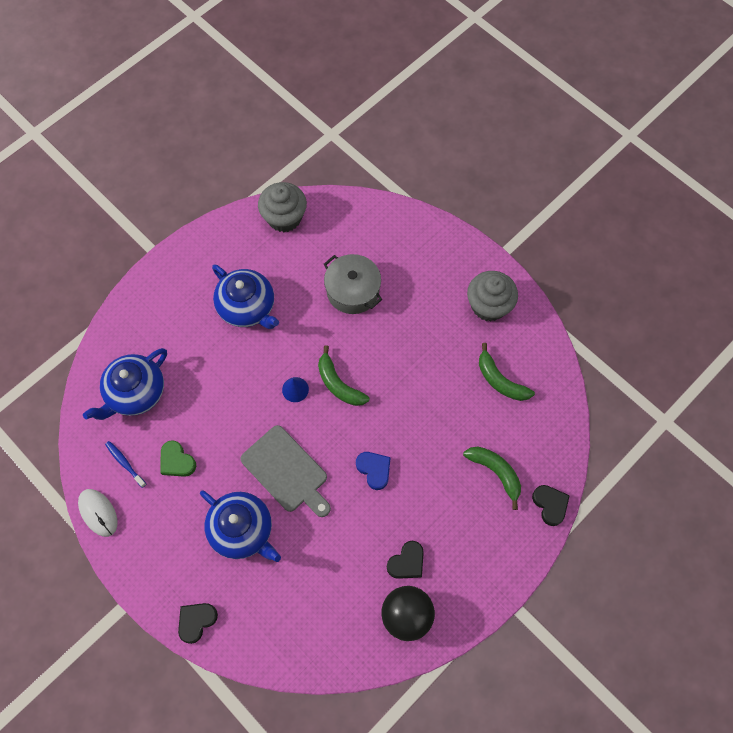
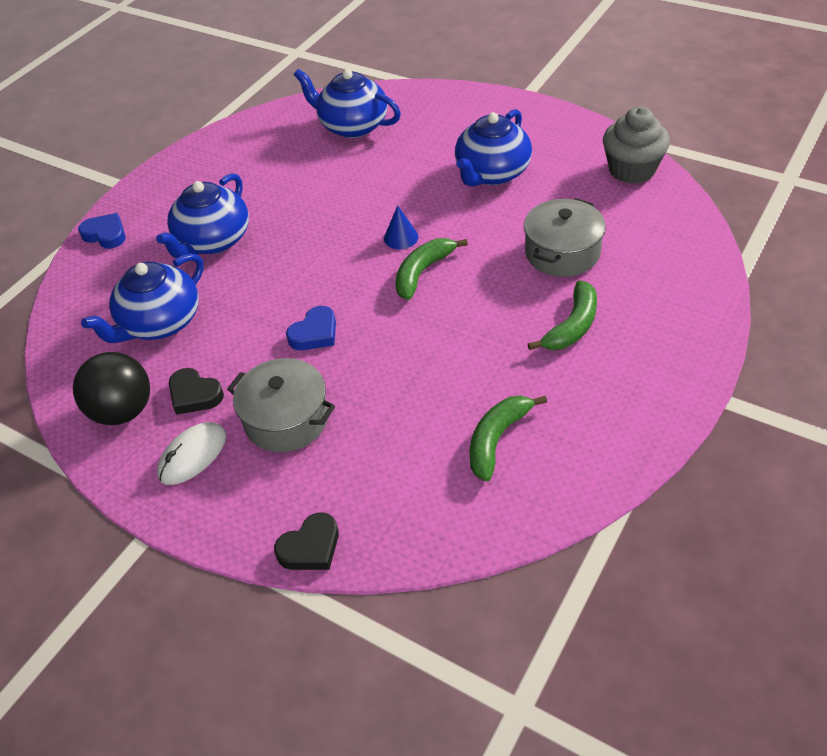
camera: 80 degrees right, 20 degrees down
white mouse [78,489,118,537] -> white mouse moved to [157,422,226,485]
blue toothbrush [105,441,146,488] -> none
green heart [160,440,196,477] -> none
black heart [178,603,218,644] -> blue heart [78,213,126,249]
grey cutting board [240,425,331,517] -> none
green banana [463,446,521,510] -> green banana moved to [528,280,597,350]
grey cupcake [467,271,518,322] -> none
none -> blue teapot [81,253,204,343]
none -> grey pot [227,358,335,453]

